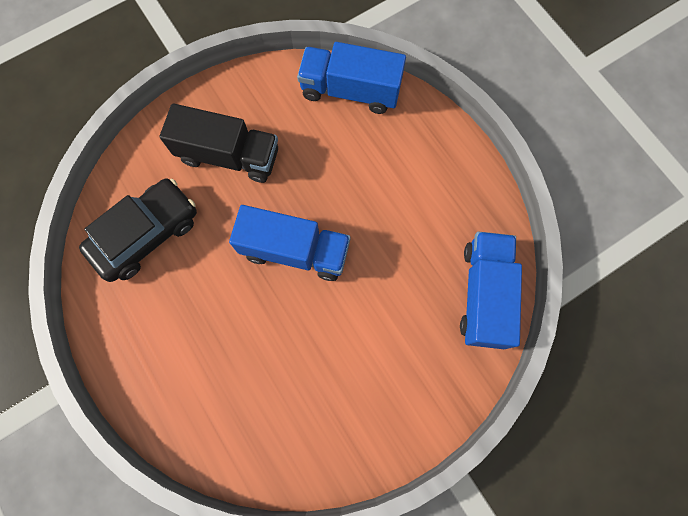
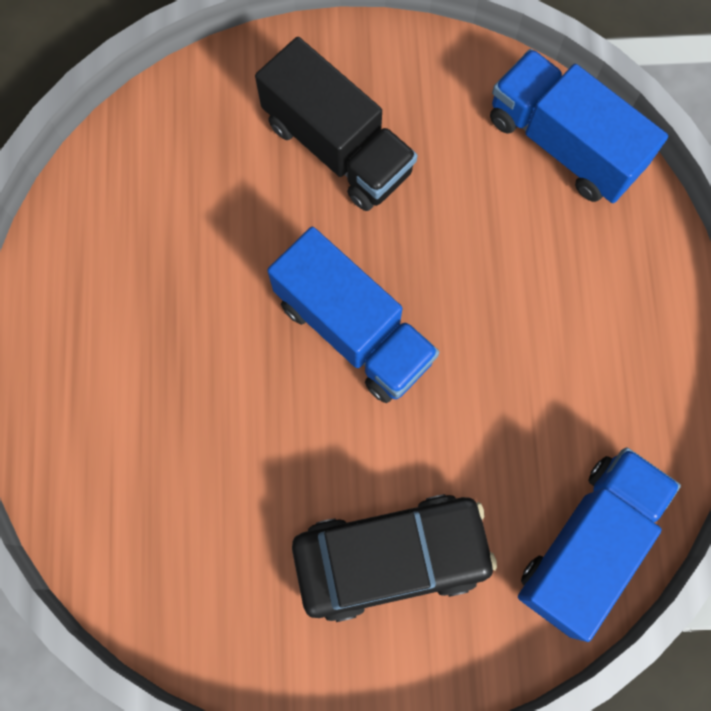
camera: 30 degrees right, 0 degrees up
black car [79,178,197,282] -> black car moved to [292,494,497,622]

